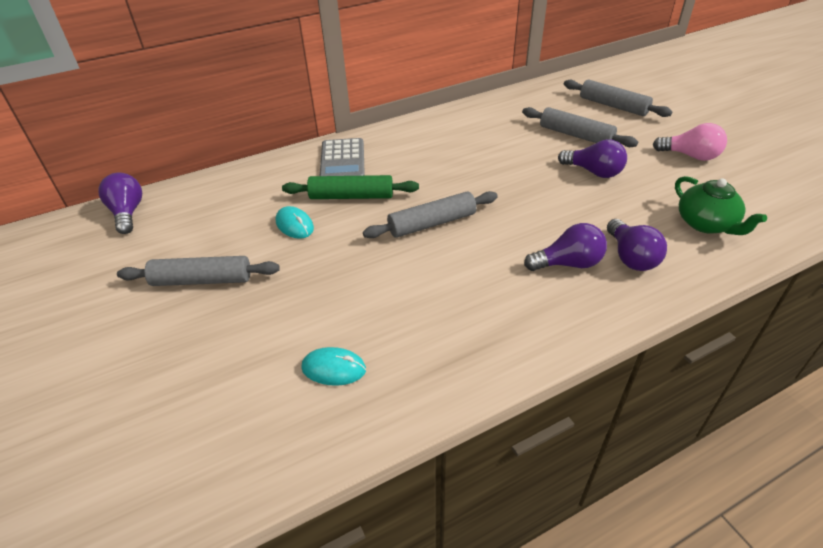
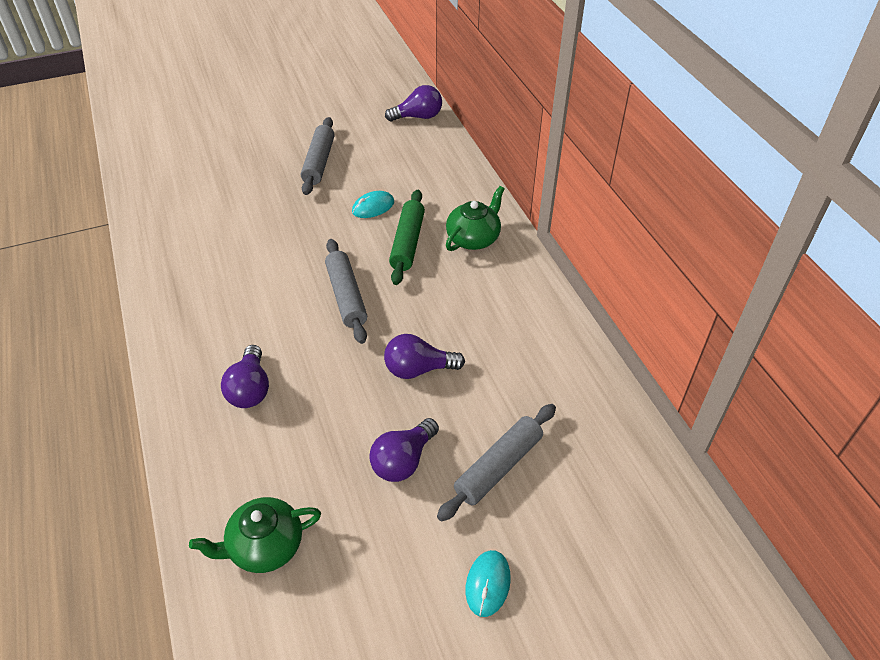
camera: 95 degrees right, 5 degrees up
turquoise mouse [301,347,366,386] -> turquoise mouse moved to [466,550,511,617]
grey calculator [320,138,365,176] -> green teapot [446,186,505,251]
grey rolling pin [564,80,672,117] -> none
purple light bulb [607,219,667,271] -> purple light bulb moved to [384,334,465,379]
pink light bulb [653,123,727,161] -> none

